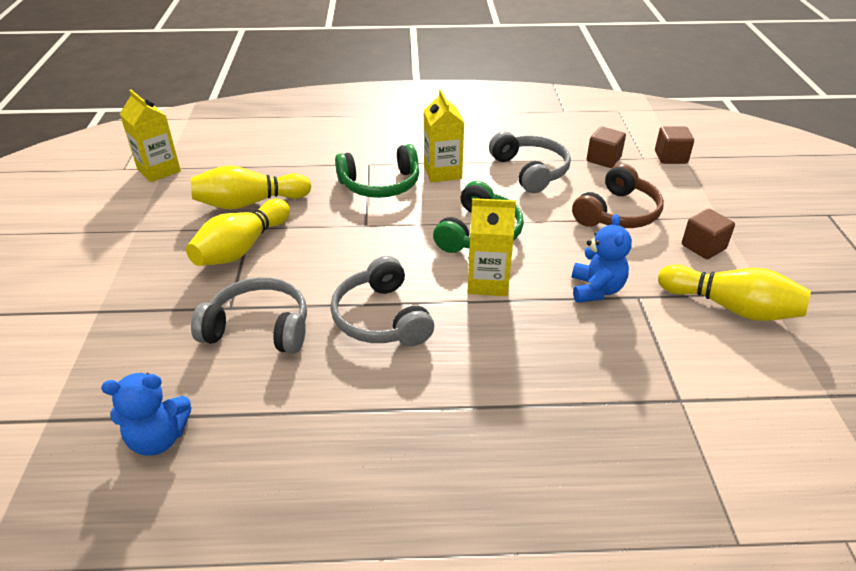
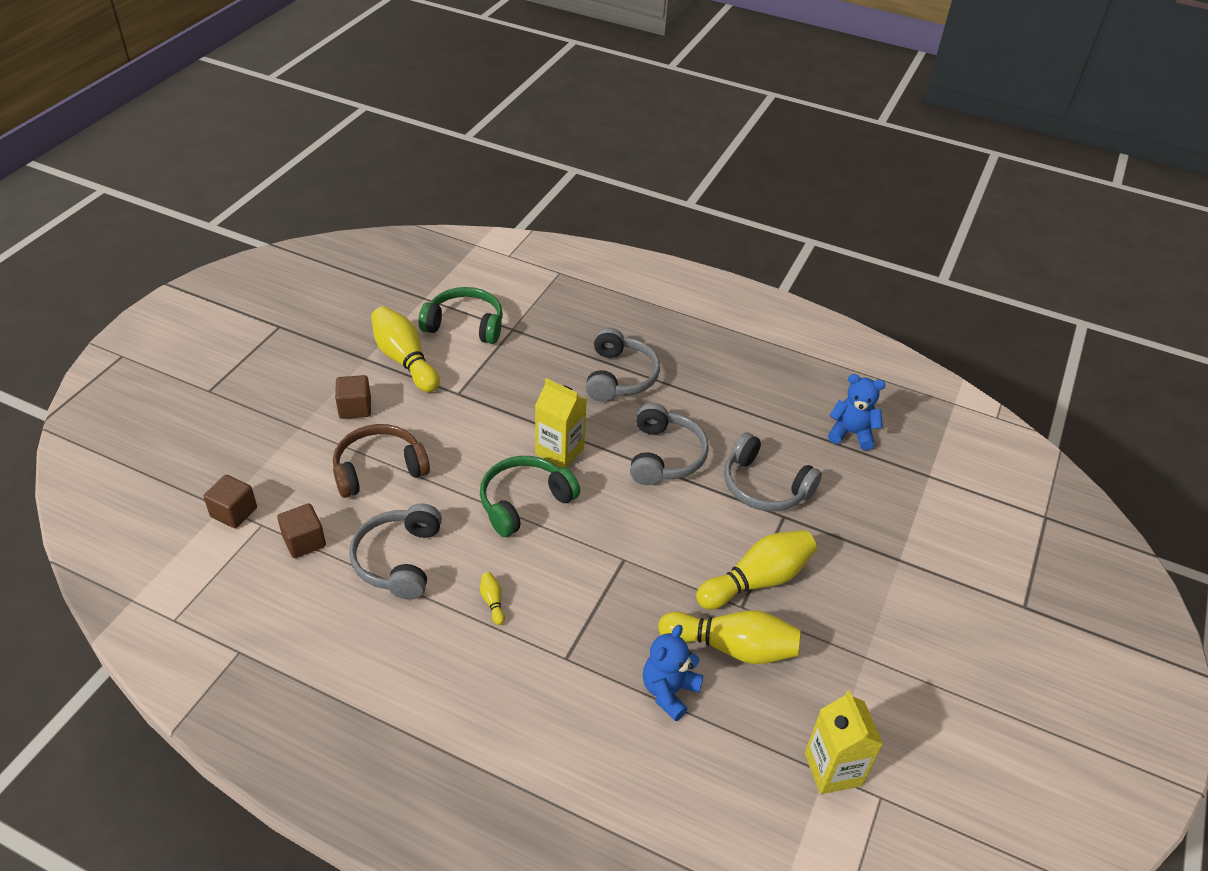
camera: 155 degrees left, 5 degrees up
green headphones [335,144,419,198] -> green headphones moved to [419,287,503,344]
yellow carton [424,90,464,182] -> yellow bowling pin [480,572,505,625]
blue teddy bear [571,214,632,303] -> blue teddy bear moved to [643,625,704,721]
none -> grey headphones [586,328,660,402]

